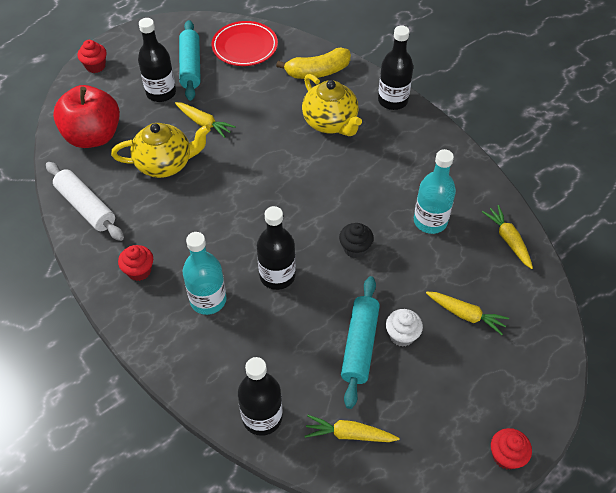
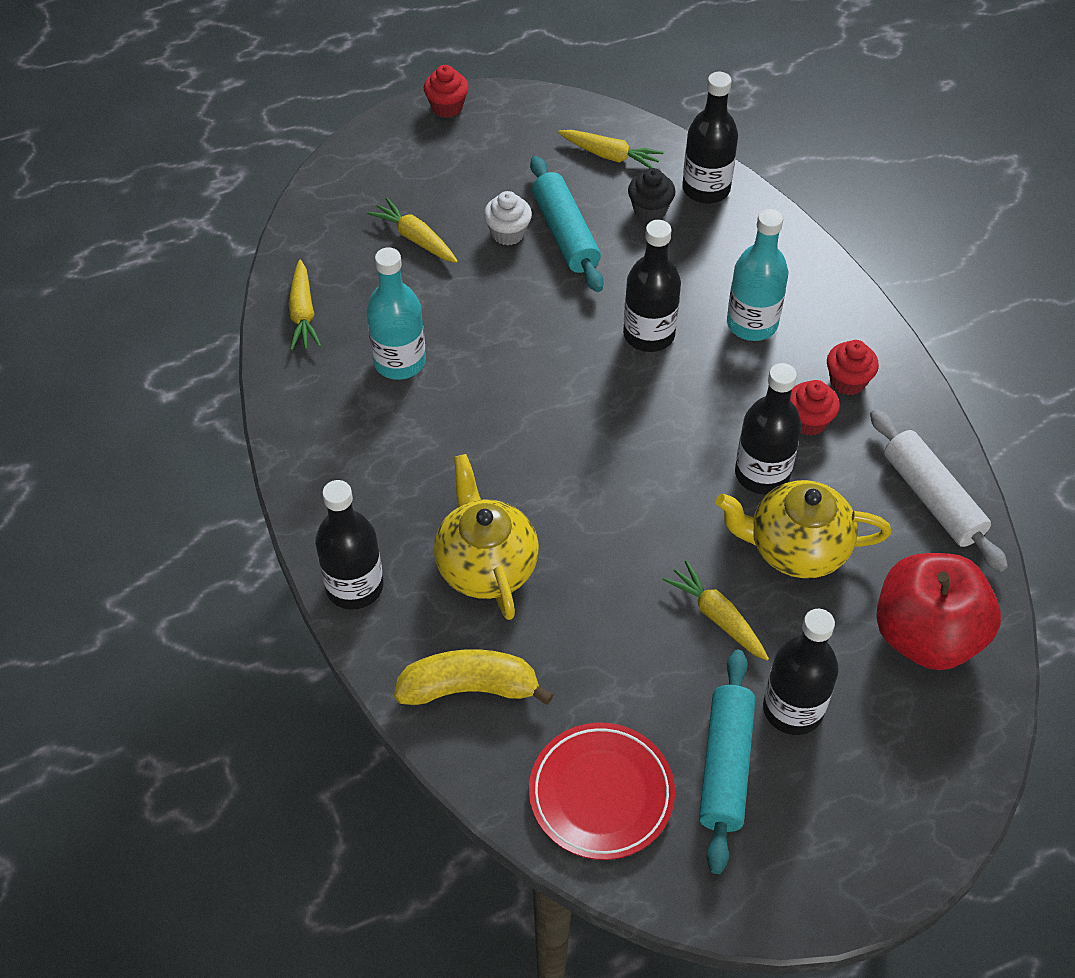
camera: 165 degrees left, 0 degrees up
red cupcake [78,40,106,73] -> red cupcake moved to [790,380,840,436]
black cupcake [339,223,374,258] -> black cupcake moved to [628,168,676,222]
turquoise rolling pin [341,276,380,409] -> turquoise rolling pin turned 45 degrees counterclockwise [530,156,604,292]
none -> black bottle [735,363,802,494]

